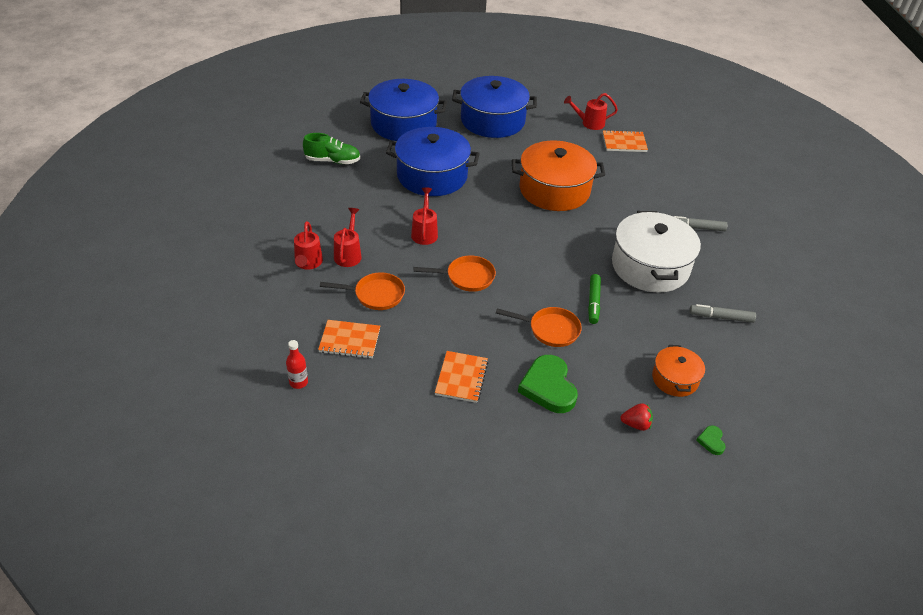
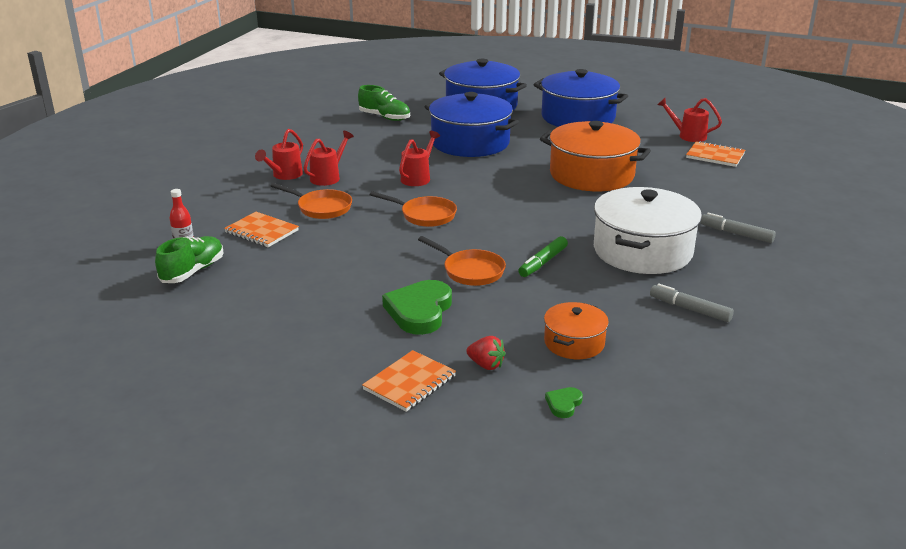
camera: 30 degrees right, 15 degrees down
orange notebook [435,351,488,403] -> orange notebook moved to [362,350,456,412]
none -> green shoe [155,236,224,283]

